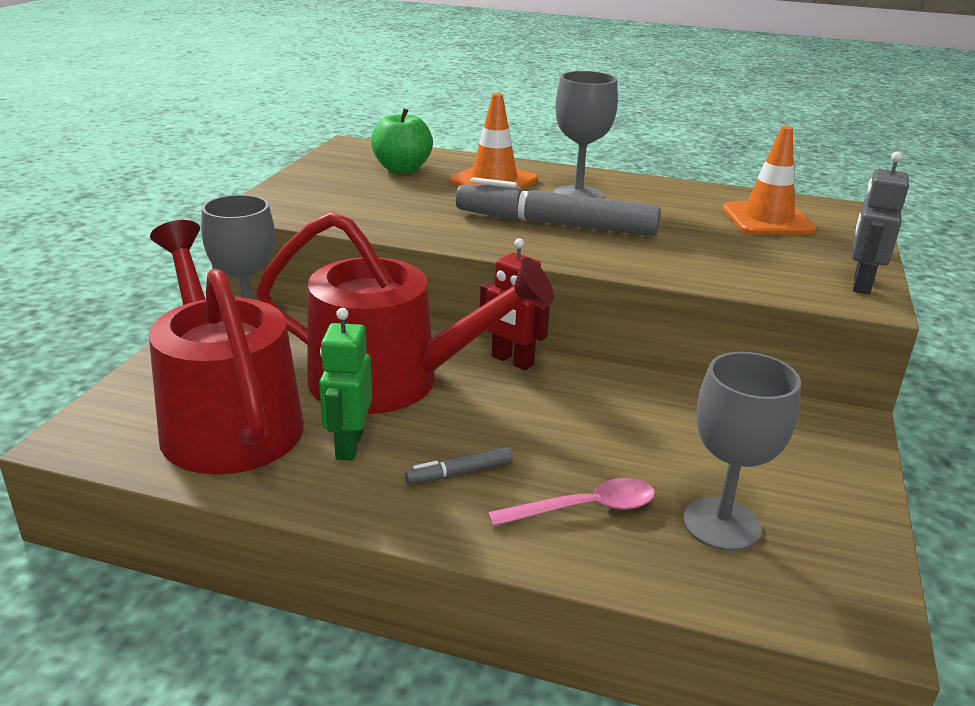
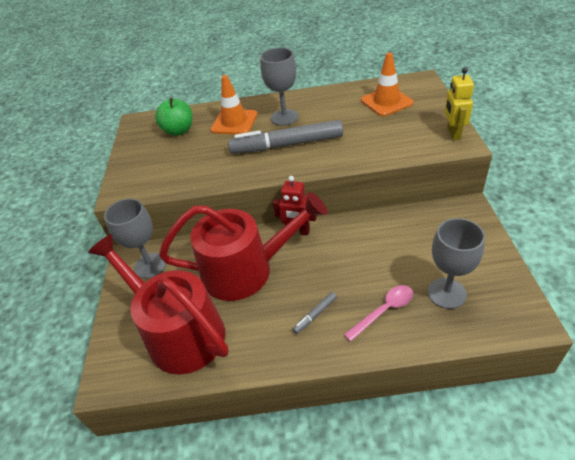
camera: 15 degrees left, 15 degrees up
green robot [319,308,372,461] -> none
grey robot [852,151,909,294] -> yellow robot [444,67,474,140]

